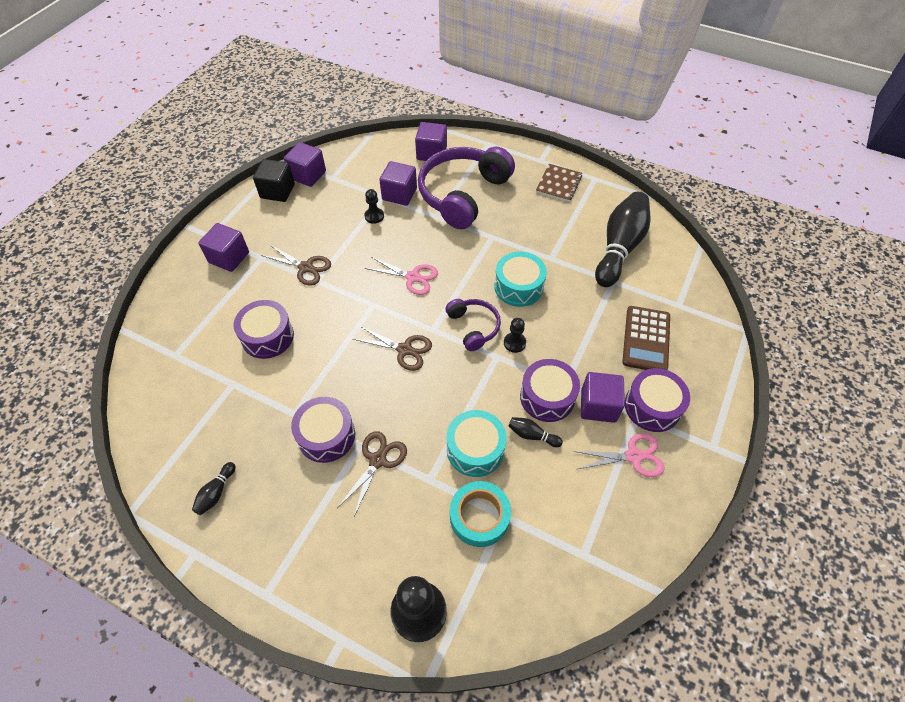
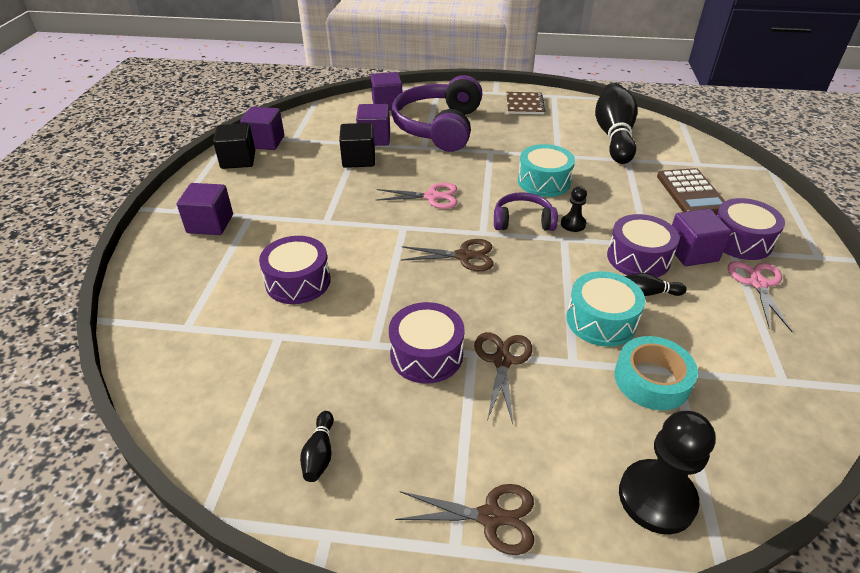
camera: 20 degrees left, 15 degrees down
brown scissors [261,245,331,286] -> brown scissors moved to [395,484,534,555]
black pawn [364,189,384,224] -> black cube [339,123,375,168]
purple headphones [445,299,501,351] -> purple headphones turned 45 degrees counterclockwise [494,192,558,231]
pink scissors [573,433,665,477] -> pink scissors turned 60 degrees counterclockwise [728,261,792,332]

